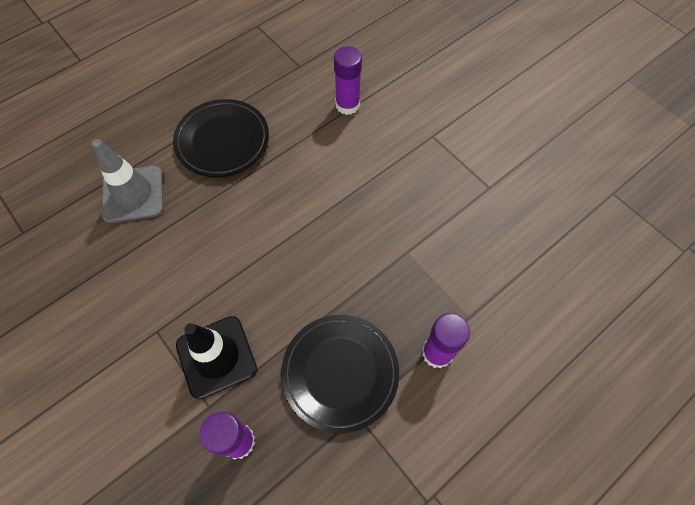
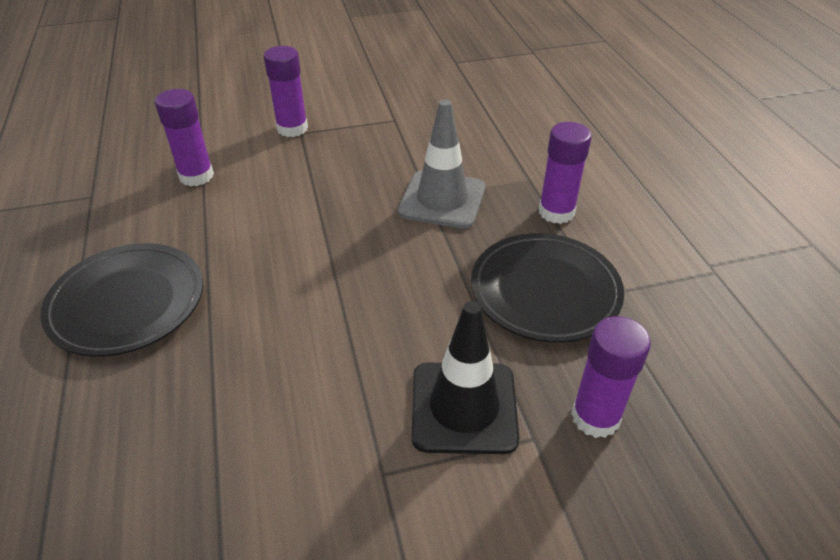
camera: 65 degrees left, 20 degrees down
grey traffic cone [92,139,163,223] -> grey traffic cone moved to [398,99,485,229]
none -> purple glue stick [264,46,308,137]

